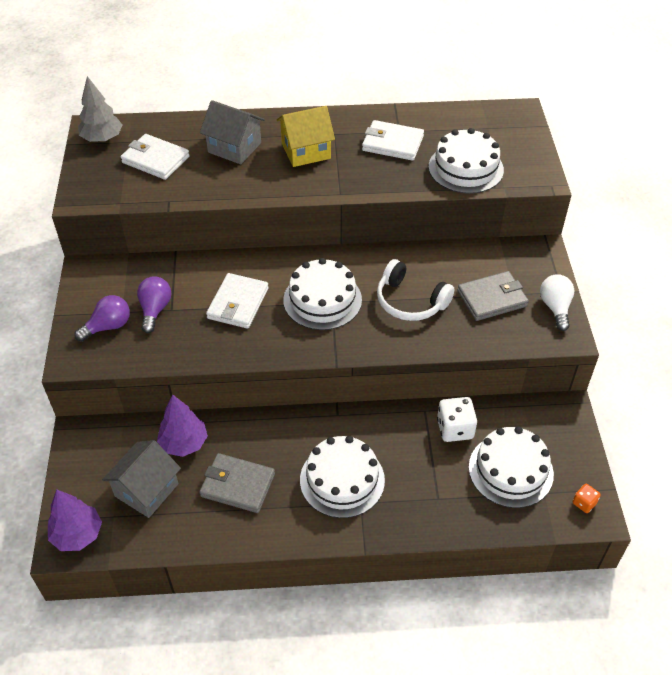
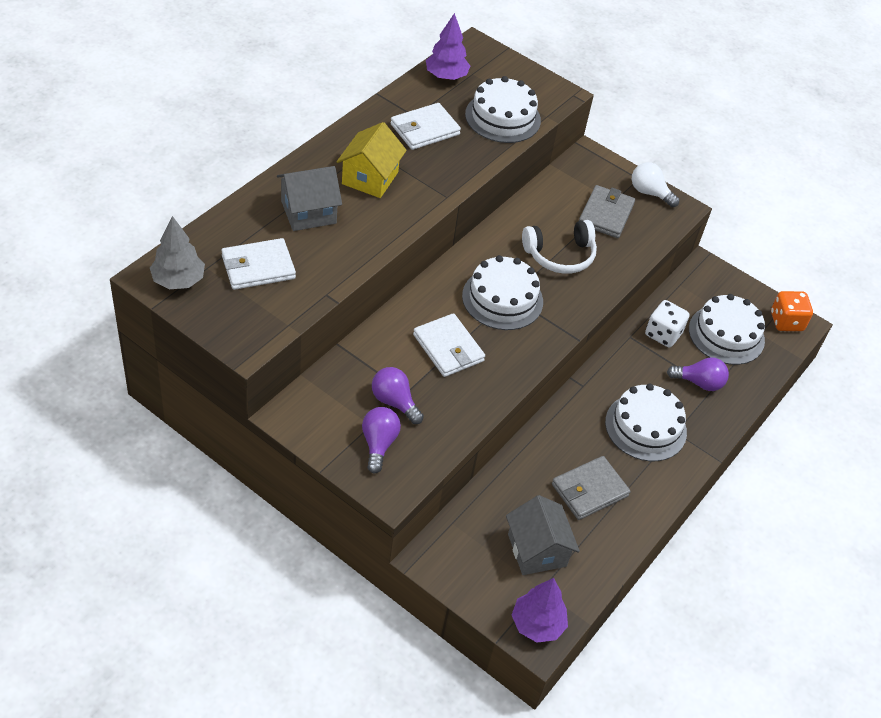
camera: 55 degrees left, 0 degrees up
purple tree [157,395,208,457] -> purple tree moved to [426,13,470,80]
orange dice [573,484,601,513] -> orange dice [771,291,813,331], size x1.81
none -> purple light bulb [667,357,729,391]

